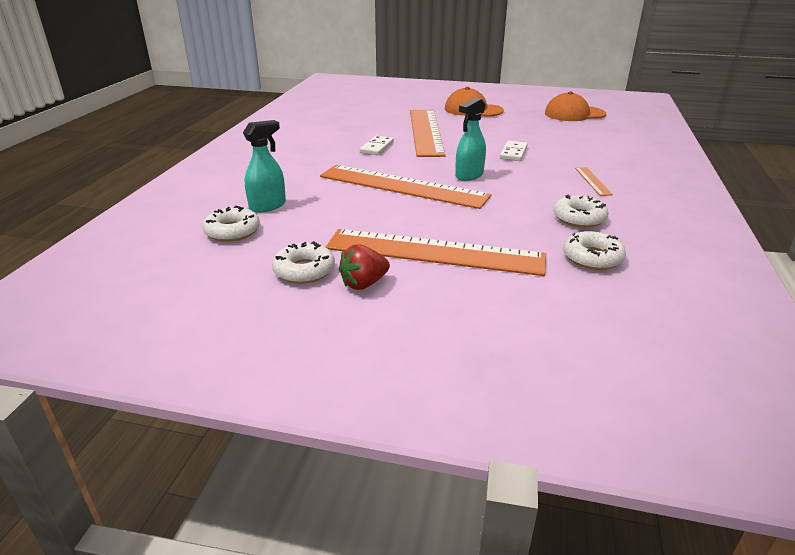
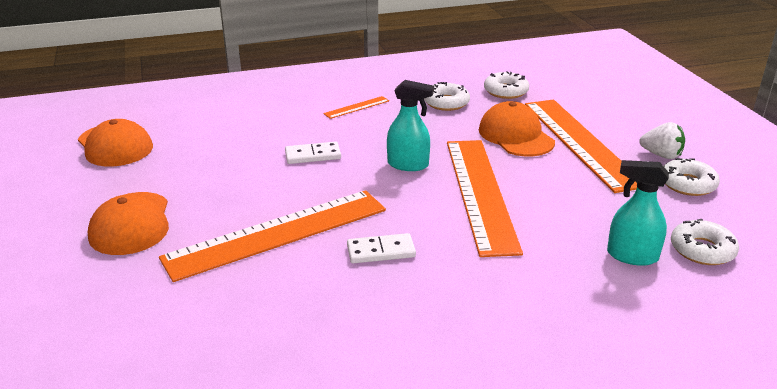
camera: 120 degrees left, 0 degrees up
red strawberry [339,244,390,290] -> white strawberry [639,122,685,159]
none -> orange cap [479,101,555,156]

